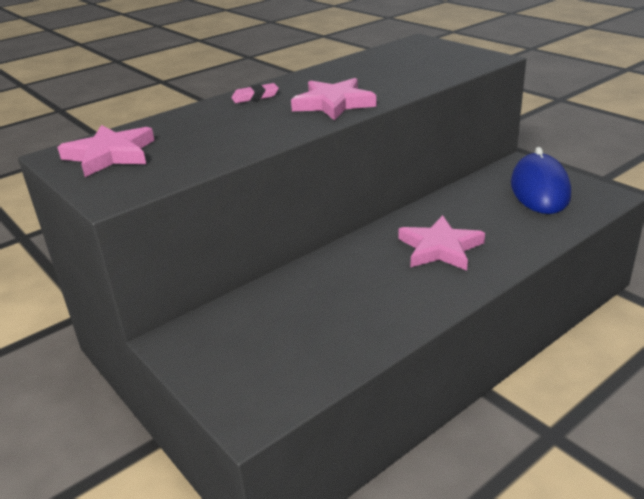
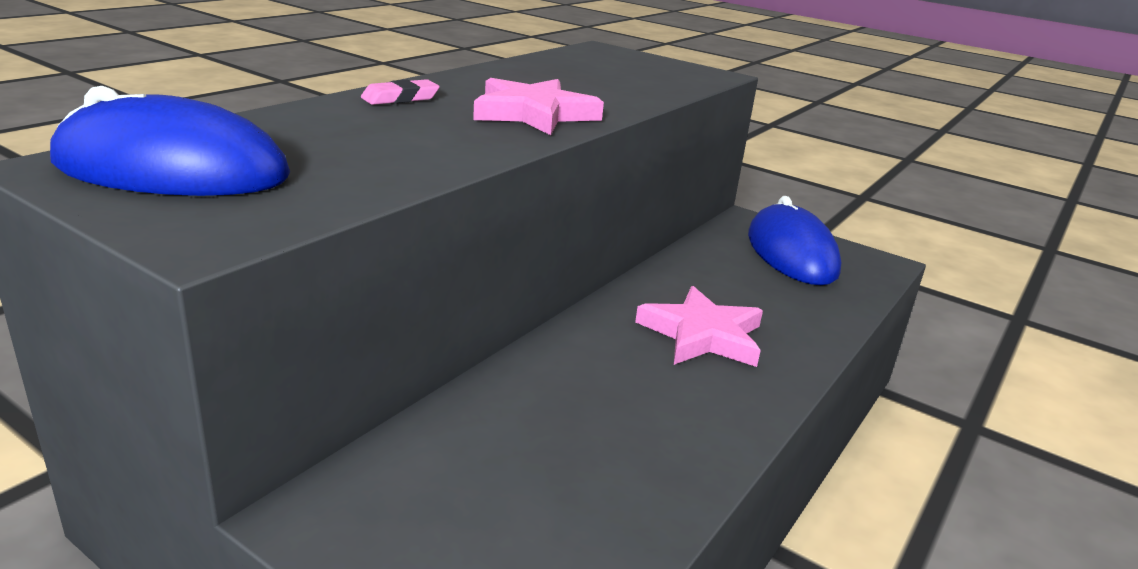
camera: 20 degrees left, 5 degrees down
pink star [57,125,155,177] -> blue mouse [50,86,290,196]

